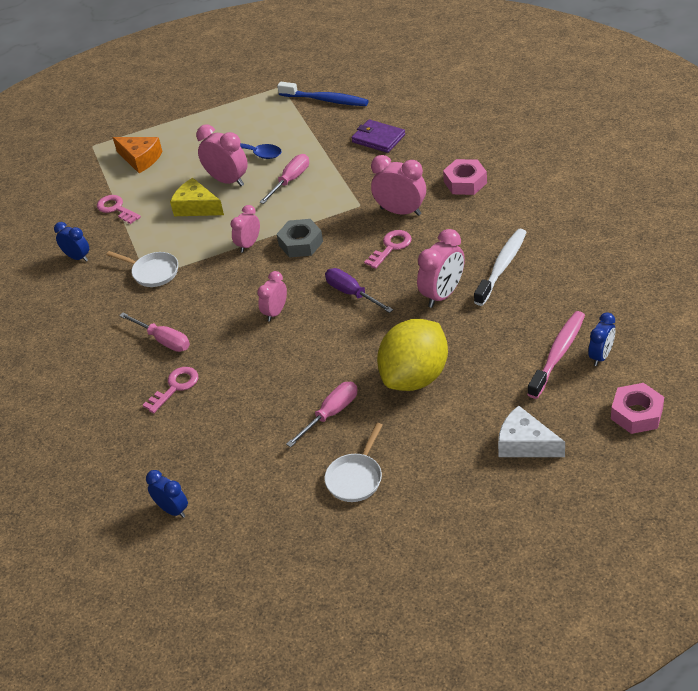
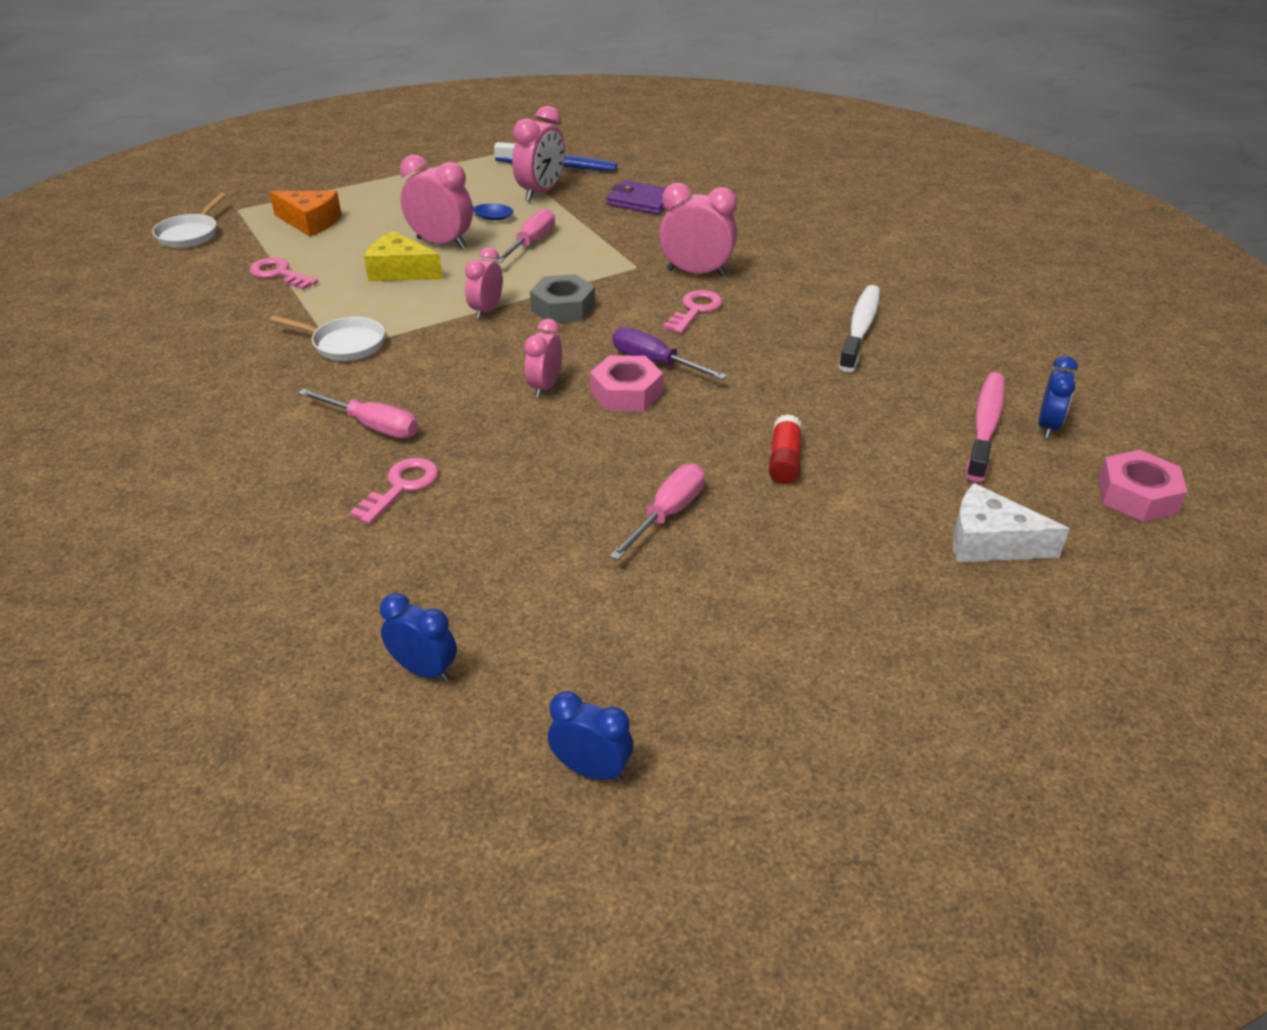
camera: 15 degrees left, 5 degrees down
blue clock [54,222,89,262] -> blue clock moved to [548,691,633,782]
white pan [325,423,382,502] -> white pan moved to [152,193,227,248]
yellow lemon [377,319,448,391] -> red glue stick [769,414,802,484]
pink clock [417,229,465,308] -> pink clock moved to [512,106,565,201]
pink nut [443,159,487,195] -> pink nut moved to [590,355,663,411]

